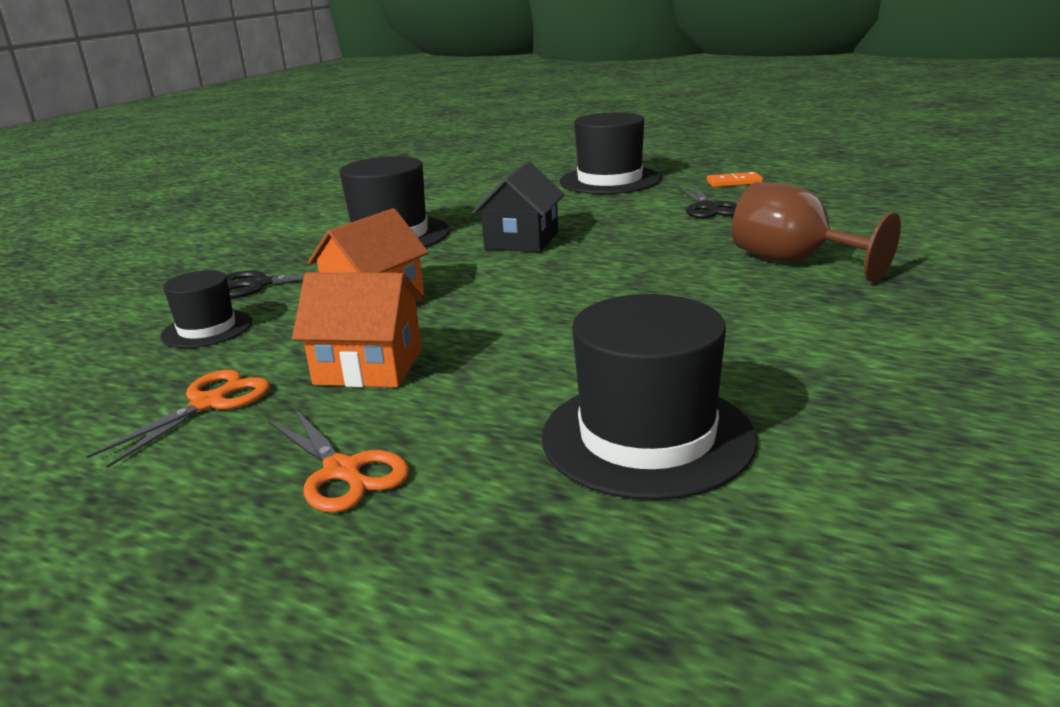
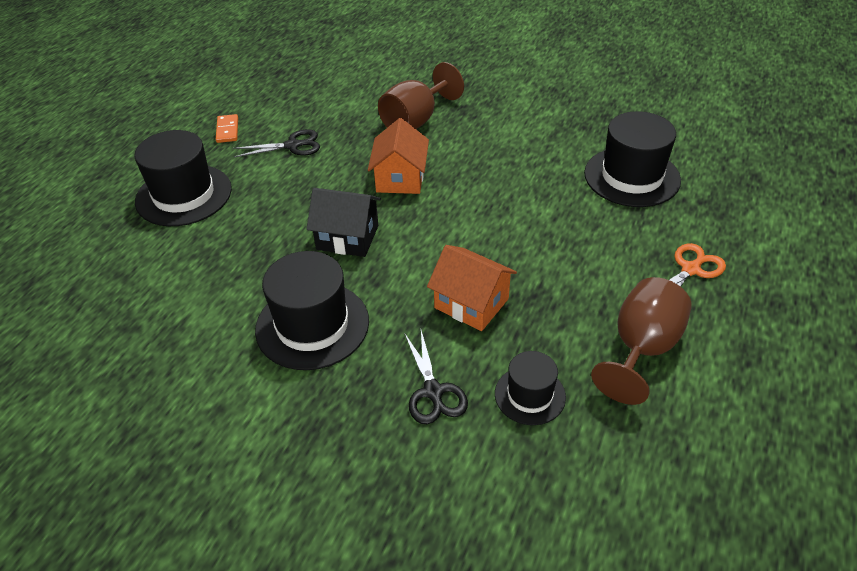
camera: 95 degrees left, 20 degrees up
orange scissors [87,370,270,468] -> brown goblet [591,277,692,405]
orange house [292,272,424,387] -> orange house moved to [368,118,429,194]

